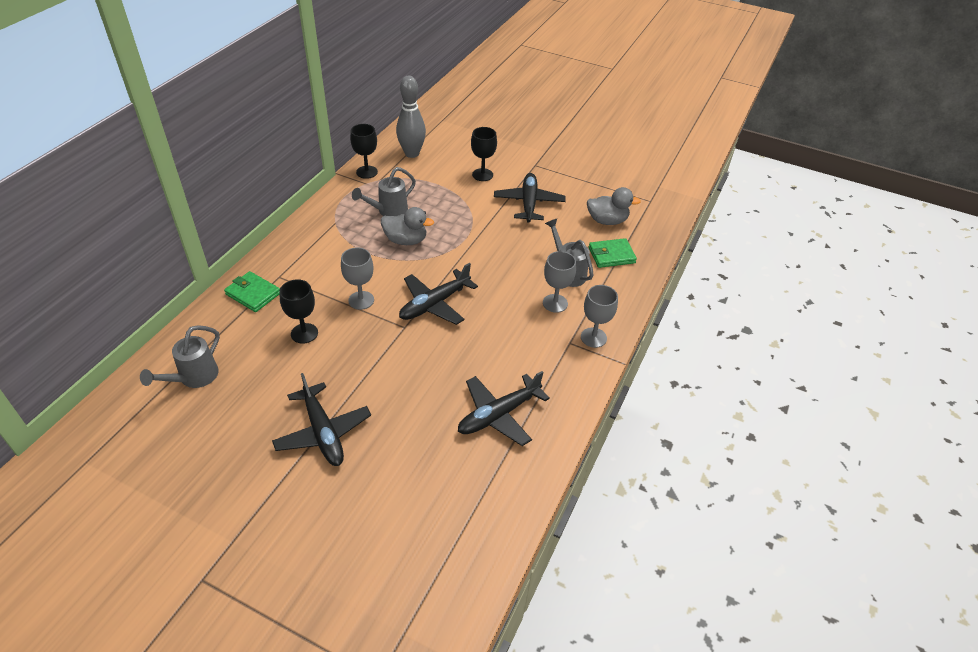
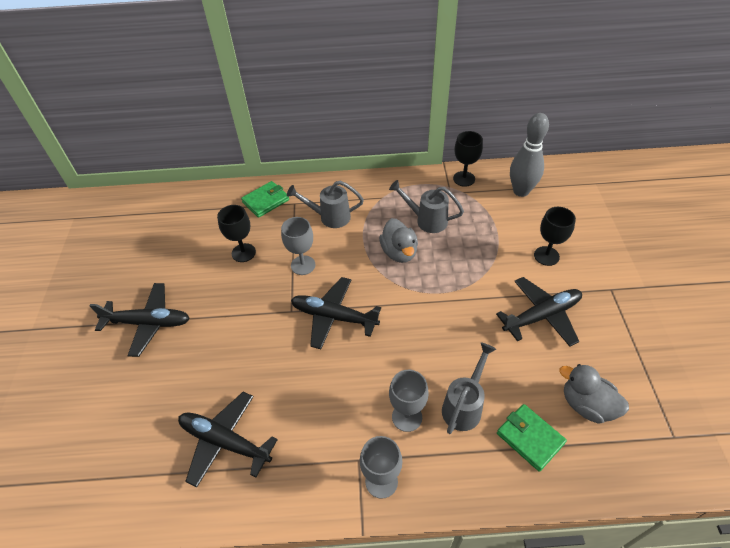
camera: 65 degrees right, 5 degrees up
grey watering can [140,325,220,388] -> grey watering can moved to [287,181,364,228]
green wallet [224,271,280,312] -> green wallet turned 45 degrees clockwise [241,181,289,218]
black plane [272,373,371,466] -> black plane turned 120 degrees counterclockwise [89,283,190,357]
grey duck [587,187,641,225] -> grey duck turned 150 degrees clockwise [559,364,629,424]

